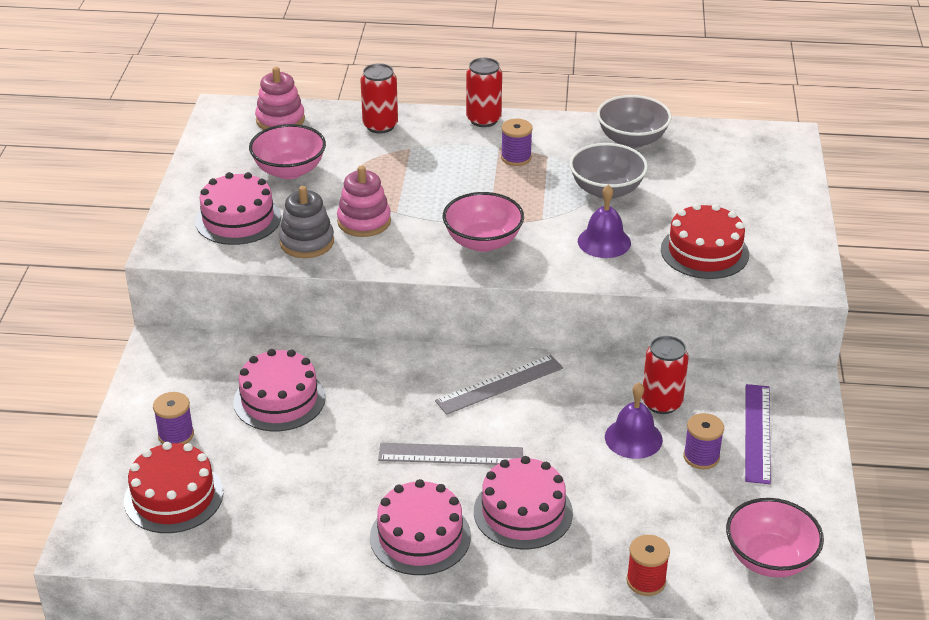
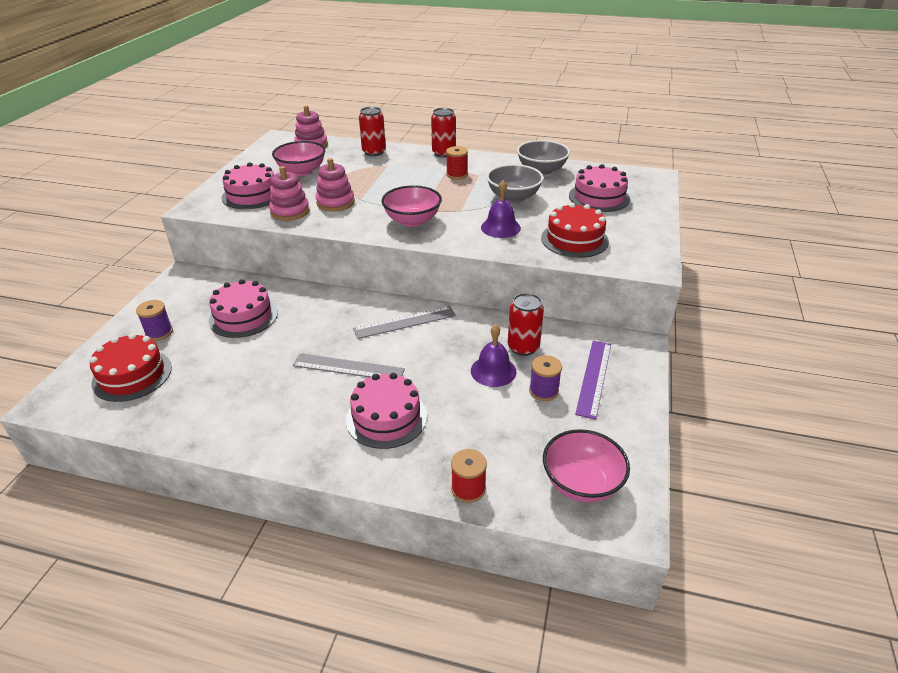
camera: 10 degrees right, 0 degrees up
grey stacking toy [279,186,334,258] -> pink stacking toy [269,166,310,221]
pink cake [370,479,471,575] -> pink cake moved to [569,164,630,212]
purple spool [501,119,533,166] -> red spool [446,146,468,179]

